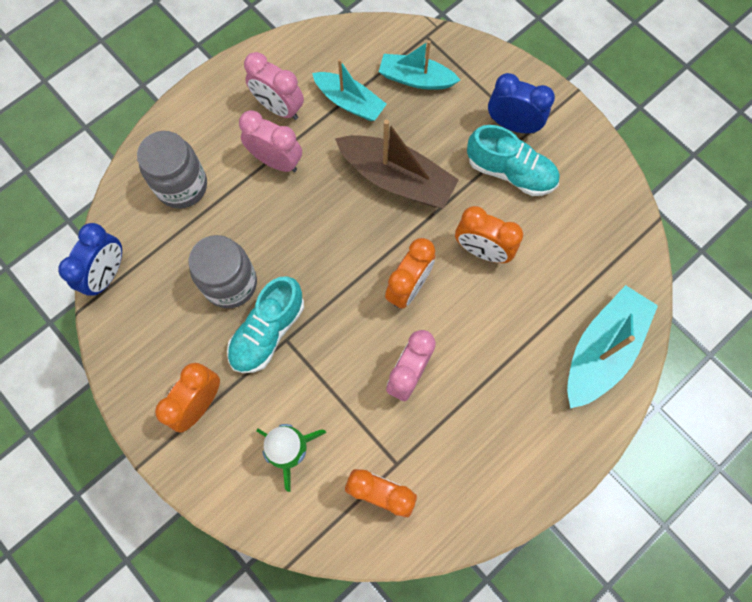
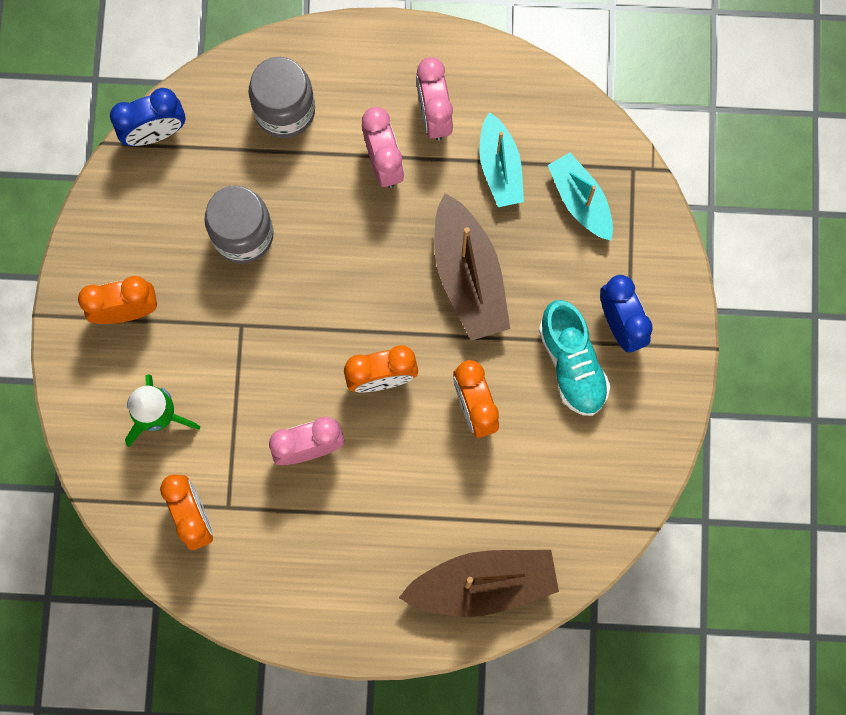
camera: 45 degrees right, 5 degrees up
turquoise shoe [227,276,304,373] -> none
turquoise boat [567,285,658,409] -> brown boat [399,550,559,617]

